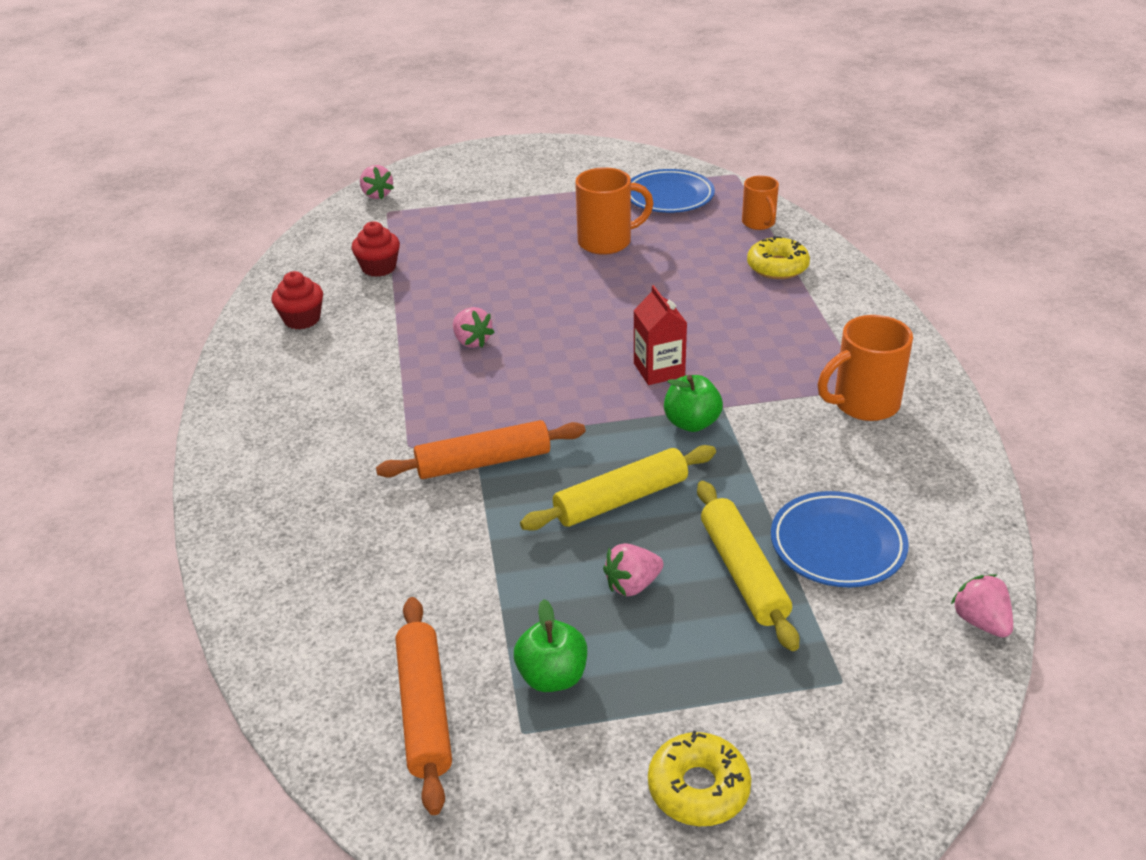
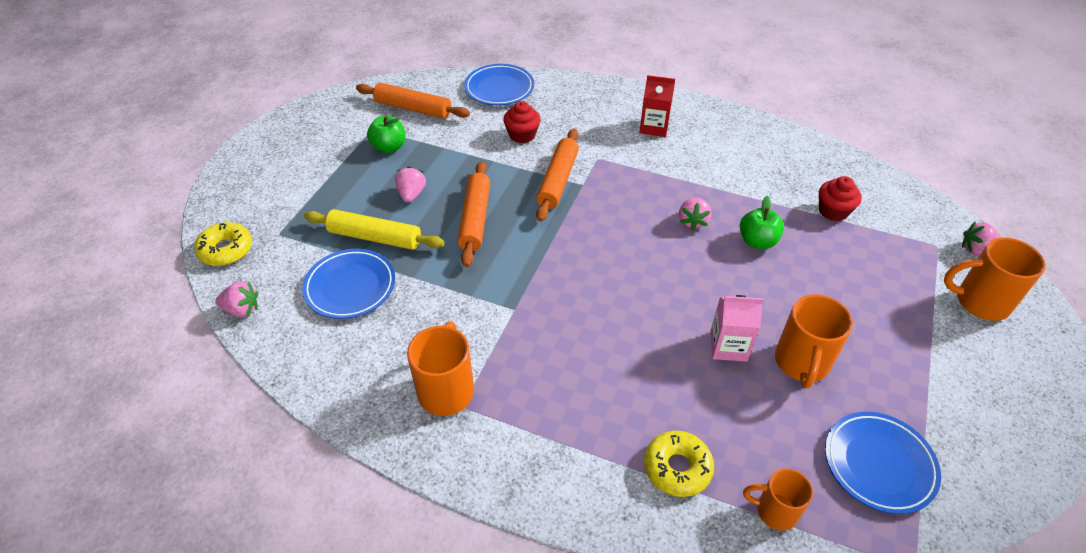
camera: 120 degrees right, 10 degrees up
red cupcake [272,271,323,329] -> red cupcake moved to [503,101,541,144]
pink strawberry [453,307,494,348] -> pink strawberry turned 75 degrees counterclockwise [679,197,712,231]
yellow rolling pin [520,445,716,531] -> orange rolling pin [457,161,490,267]
red carton [634,285,687,385] -> red carton moved to [639,75,675,137]
yellow donut [648,730,751,826] -> yellow donut moved to [194,222,252,266]
green apple [664,375,723,432] -> green apple moved to [740,196,784,249]
none -> blue plate [464,64,534,105]
none -> pink carton [710,295,763,362]
none -> orange mug [944,238,1046,321]

